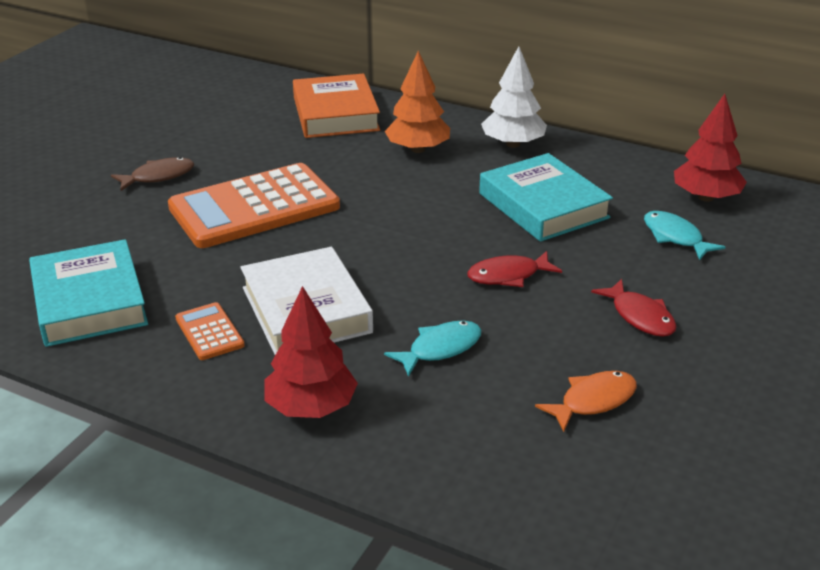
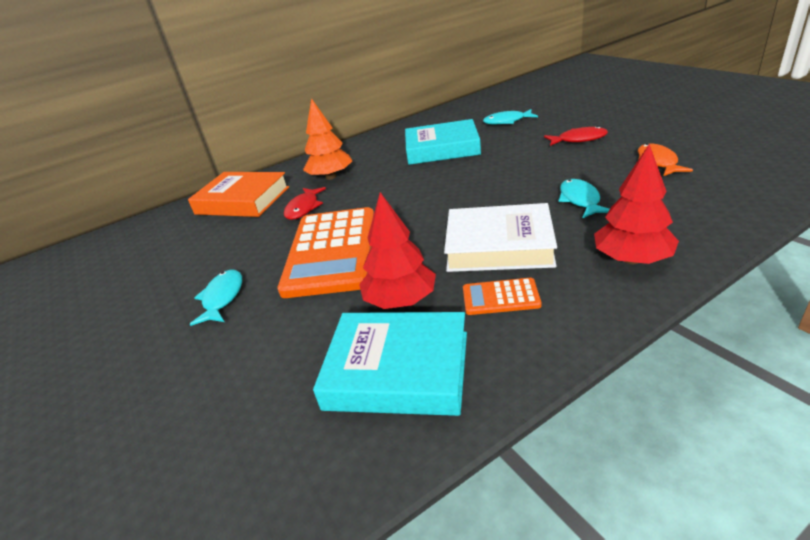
camera: 55 degrees left, 0 degrees up
brown fish [111,157,194,191] -> turquoise fish [190,269,242,326]
red fish [467,251,562,287] -> red fish moved to [284,187,326,220]
white tree [481,46,547,148] -> none
red tree [674,94,747,202] -> red tree moved to [359,192,436,309]

